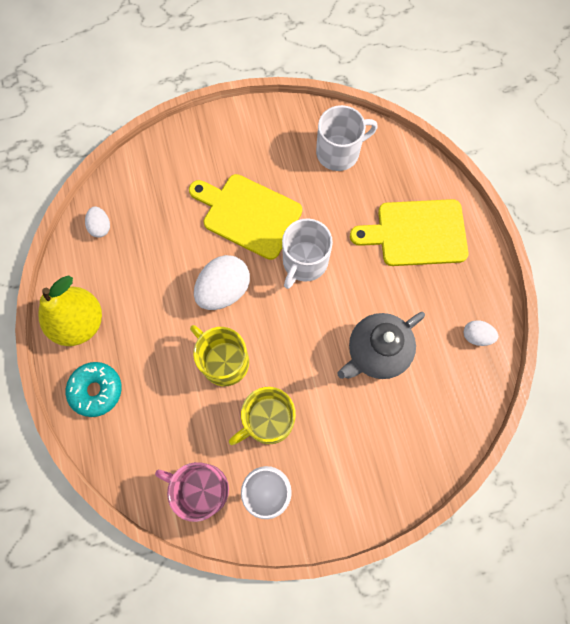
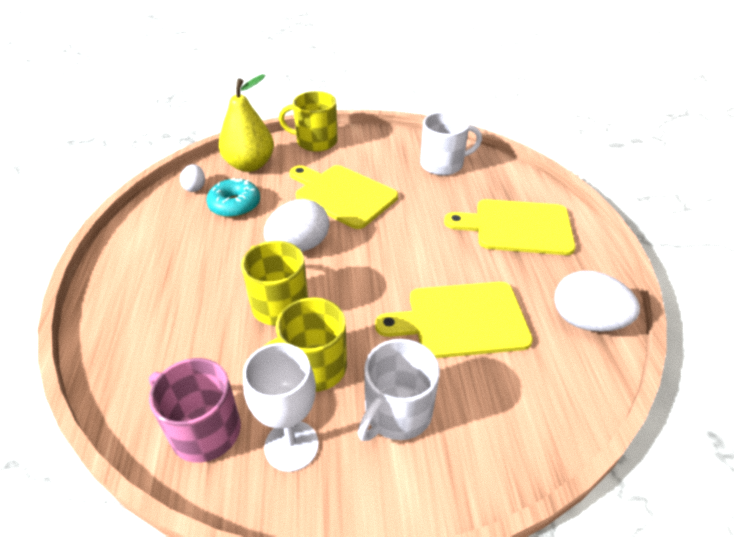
camera: 10 degrees right, 30 degrees down
yellow pear [39,276,102,346] -> yellow pear moved to [219,74,274,172]
turquoise donut [66,362,122,417] -> turquoise donut moved to [206,178,260,218]
white mug [282,219,333,289] -> white mug moved to [358,339,440,441]
grey teapot [337,312,425,379] -> yellow cutting board [375,282,533,358]
white egg [463,320,498,346] -> white egg [554,271,640,332], size x1.89
none -> yellow mug [279,91,338,152]

